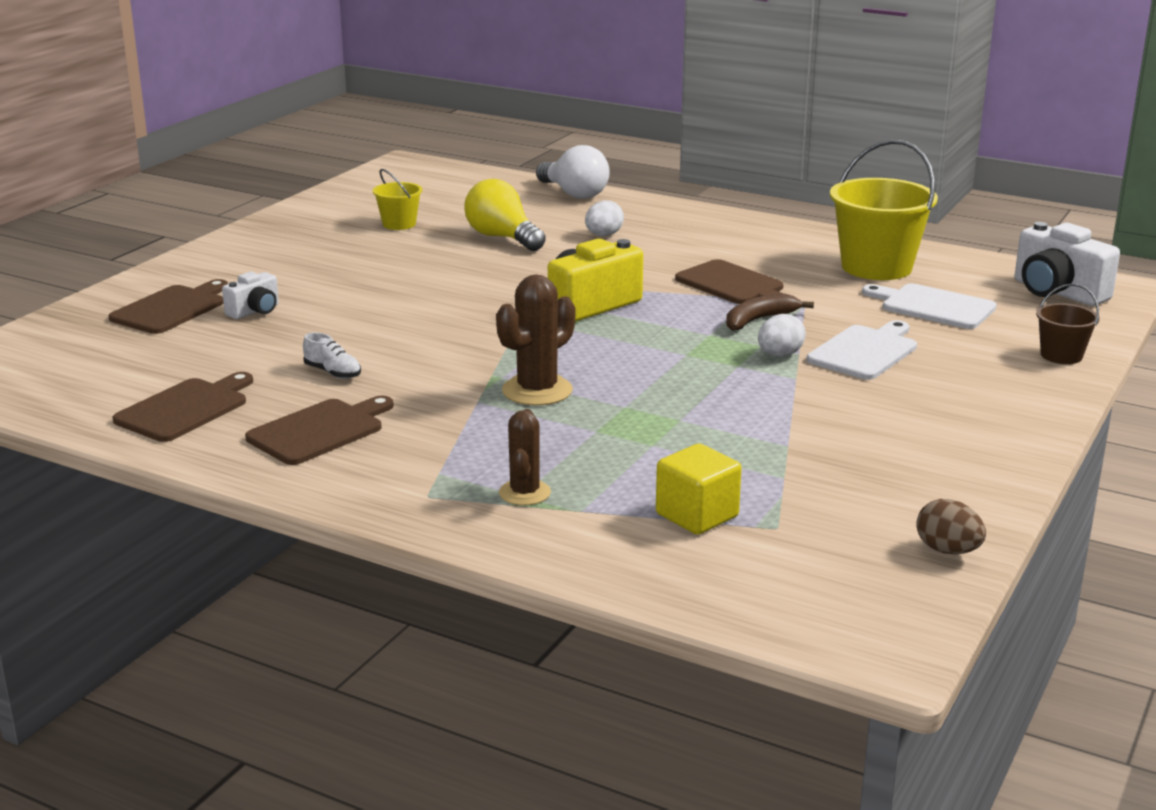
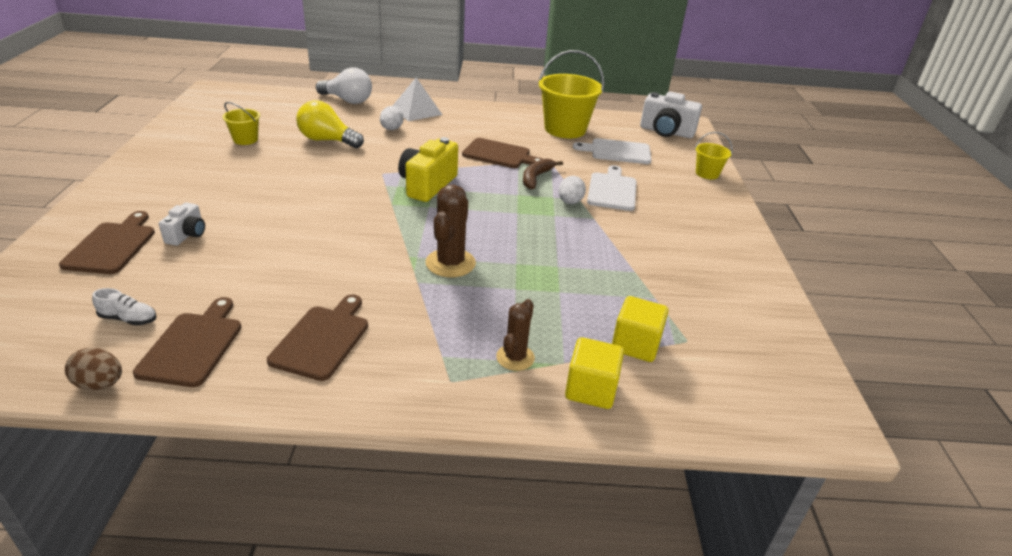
camera: 30 degrees left, 10 degrees up
white shoe [303,332,361,379] -> white shoe moved to [92,288,156,325]
brown cactus [499,409,551,505] -> brown cactus turned 45 degrees clockwise [496,299,535,371]
brown egg [916,499,986,554] -> brown egg moved to [65,348,122,390]
brown bucket [1036,283,1099,364] -> yellow bucket [695,132,733,179]
none -> white pyramid [393,78,442,121]
none -> yellow cube [565,337,624,409]

